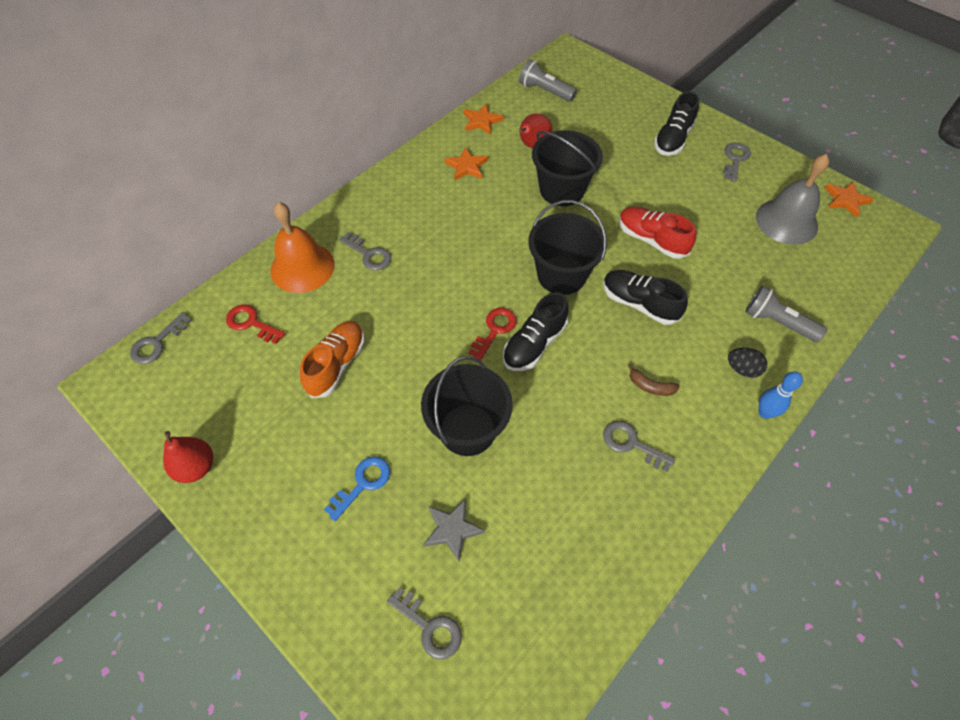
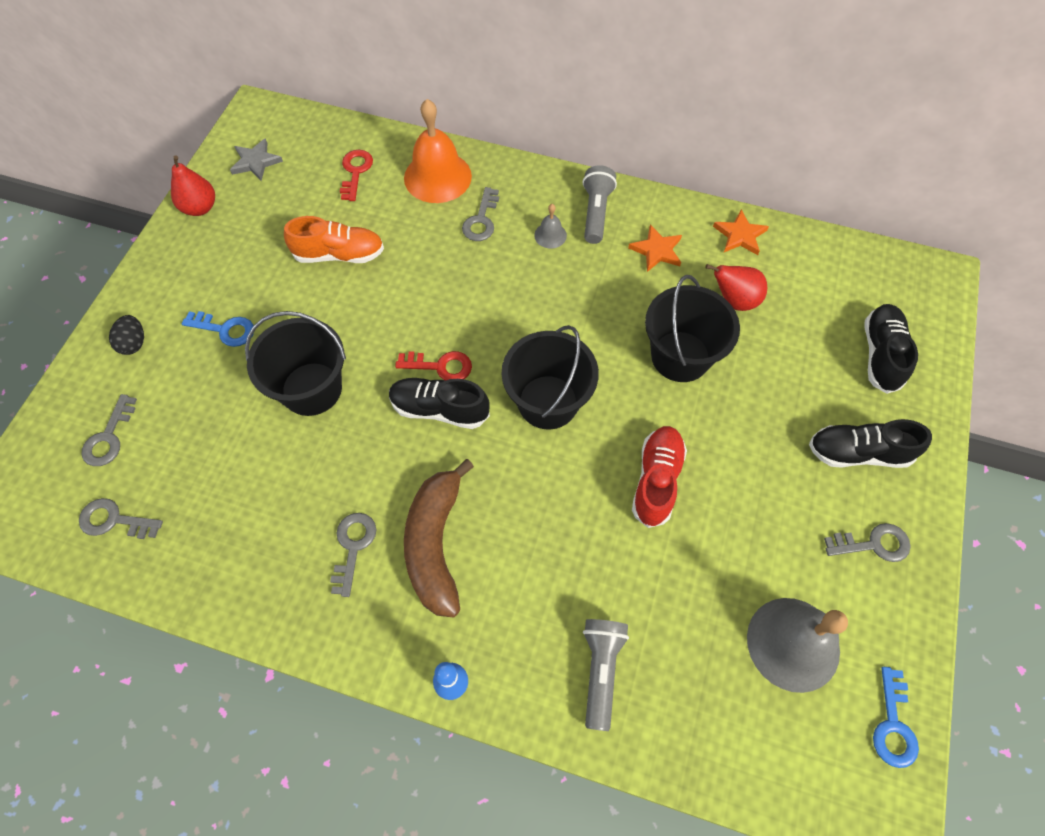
camera: 65 degrees right, 5 degrees up
grey key [130,312,192,364] -> grey key moved to [79,498,163,539]
grey star [423,498,485,561] -> grey star moved to [230,138,283,181]
grey flashlight [519,59,577,102] -> grey flashlight moved to [583,165,617,244]
black shoe [603,270,688,325] -> black shoe moved to [864,304,918,394]
brown banana [628,363,680,396] -> brown banana [404,459,474,618], size x2.41
black egg [728,348,767,378] -> black egg moved to [109,315,144,355]
orange star [825,181,874,218] -> blue key [873,667,919,768]
none -> grey bell [534,204,567,248]

